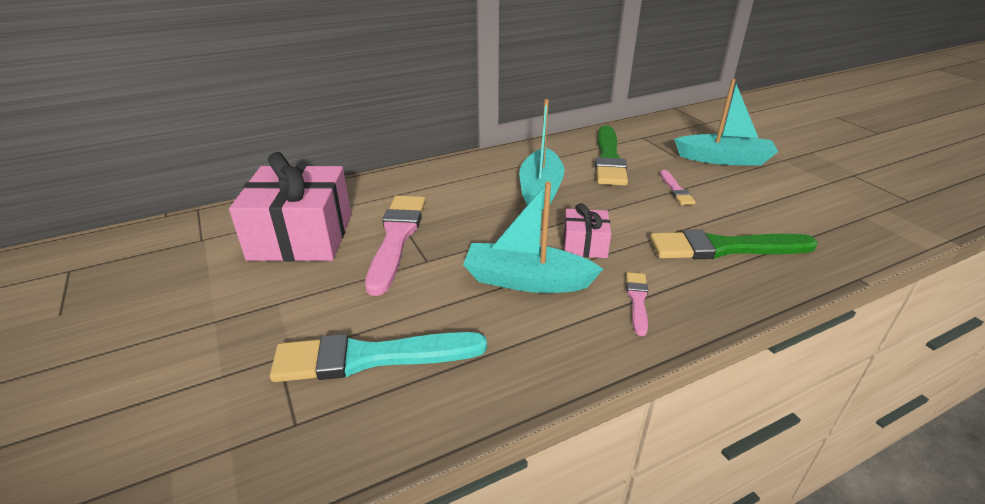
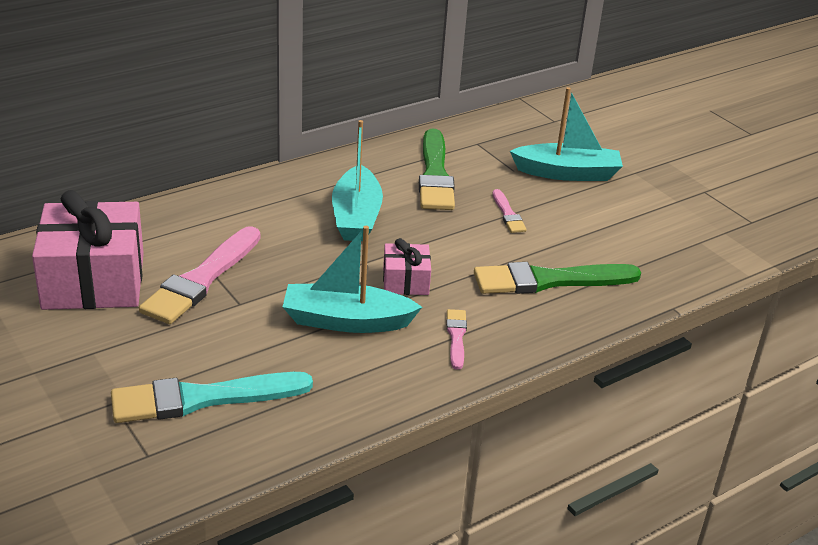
camera: 10 degrees left, 0 degrees up
pink brush [365,196,426,296] -> pink brush turned 150 degrees counterclockwise [139,226,260,324]

